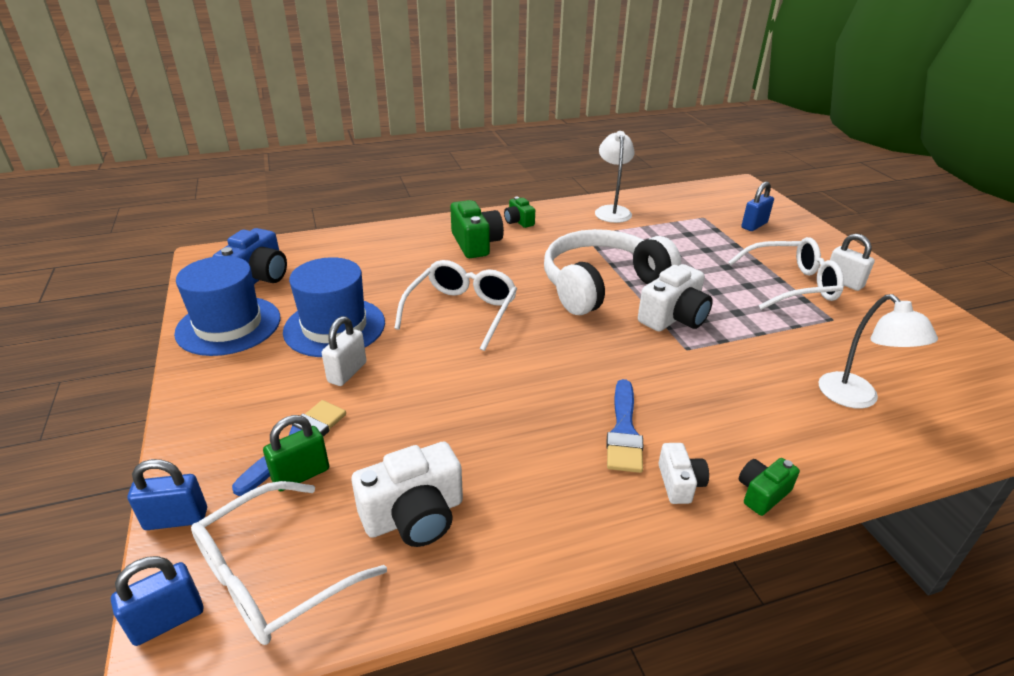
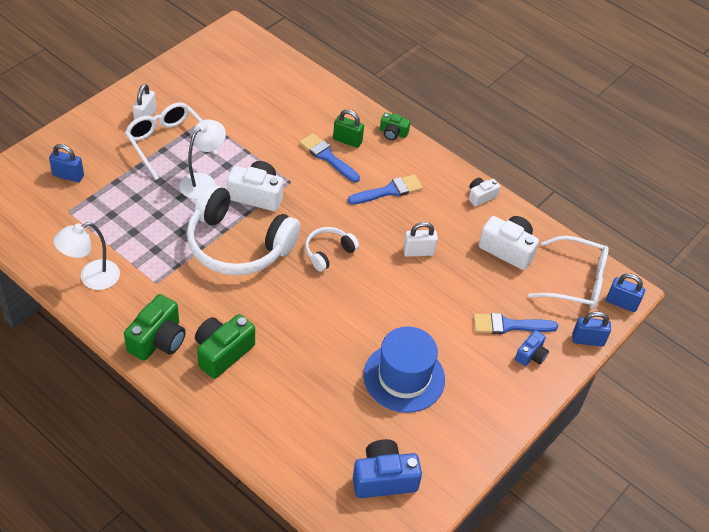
camera: 125 degrees left, 15 degrees up
blue padlock [128,459,207,530] -> blue padlock turned 45 degrees counterclockwise [572,312,611,347]
blue hat [174,256,281,356] -> none
green padlock [263,415,329,491] -> green padlock moved to [333,109,364,148]
white padlock [322,316,366,386] -> white padlock moved to [403,222,438,257]
white glasses [394,260,517,351] -> none
green camera [504,197,535,228] -> green camera [124,294,186,361], size x1.76
white camera [658,443,709,504] -> white camera moved to [469,178,500,207]
white lamp [818,294,938,409] -> white lamp moved to [179,119,226,199]
none -> blue brush [299,133,360,182]
none -> white headphones [305,227,359,272]
none -> blue camera [515,330,549,366]

